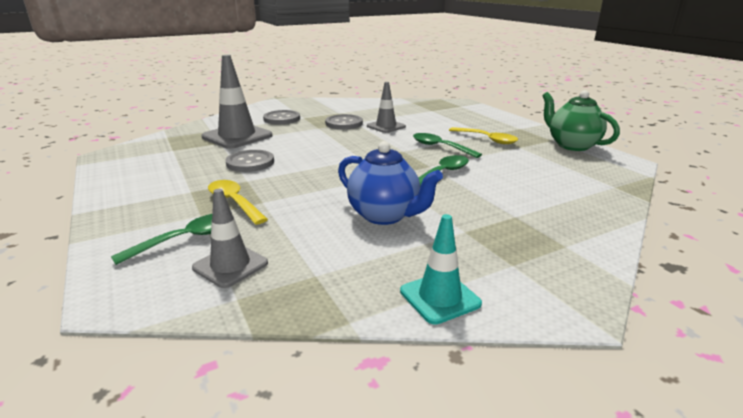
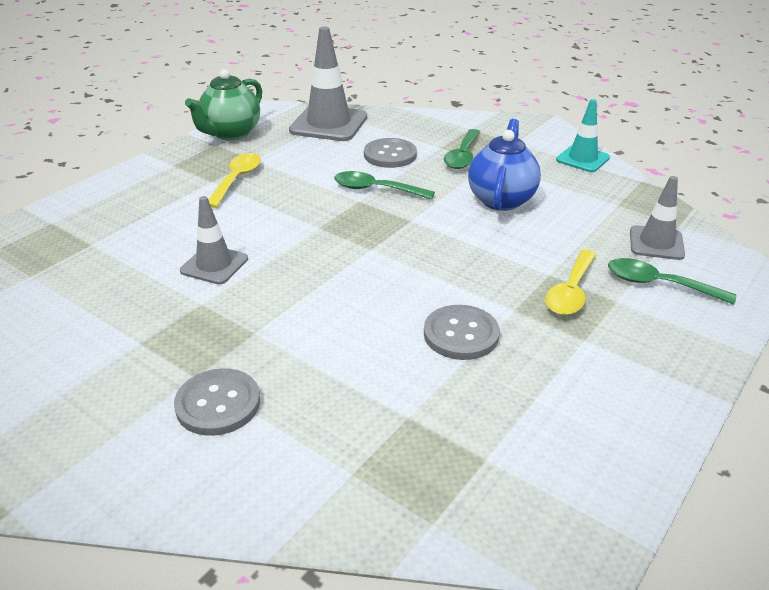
camera: 115 degrees left, 10 degrees up
grey traffic cone [201,55,272,149] -> grey traffic cone moved to [289,27,367,141]
grey button [325,114,363,129] -> grey button moved to [364,138,417,168]
green spoon [413,133,482,158] -> green spoon moved to [444,129,480,169]

